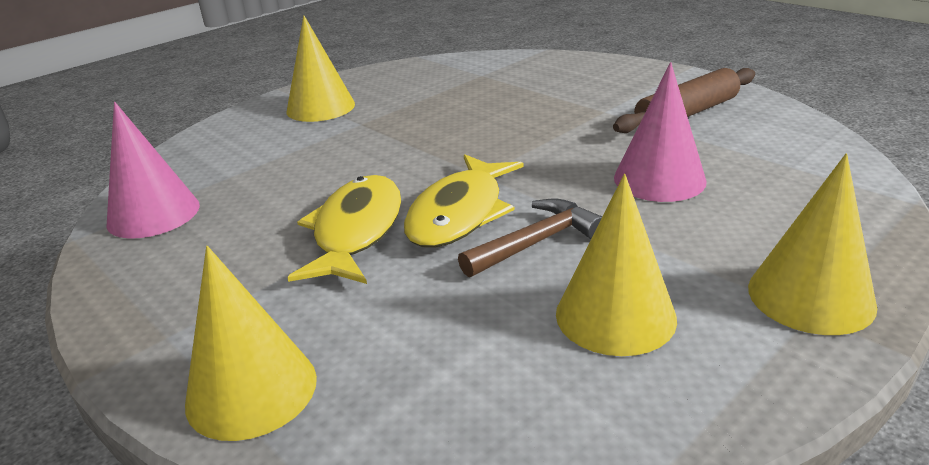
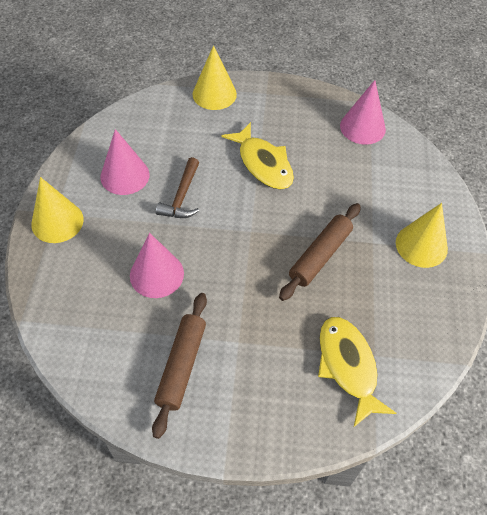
camera: 135 degrees right, 25 degrees up
yellow fish [404,154,524,248] -> yellow fish moved to [318,317,396,427]
yellow cone [556,174,677,356] -> pink cone [100,129,149,195]
none -> brown rolling pin [279,203,361,301]

